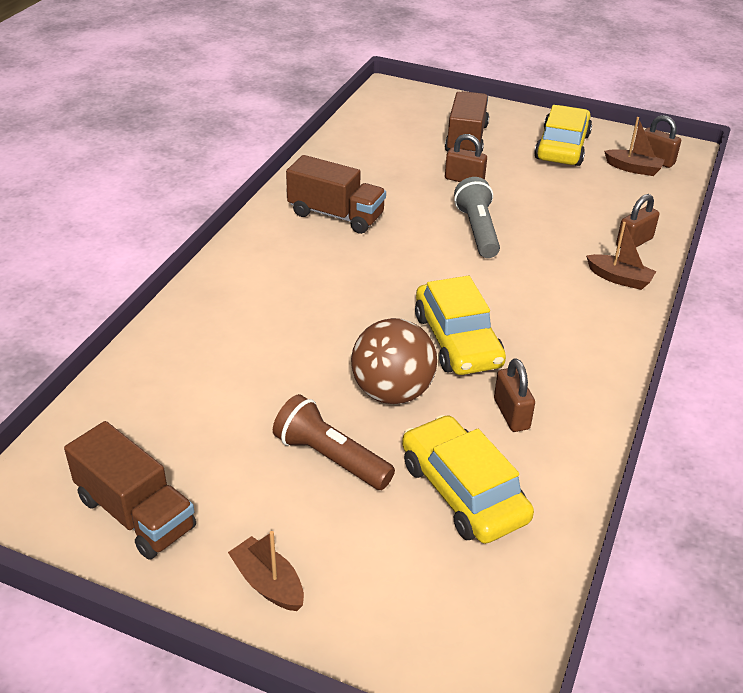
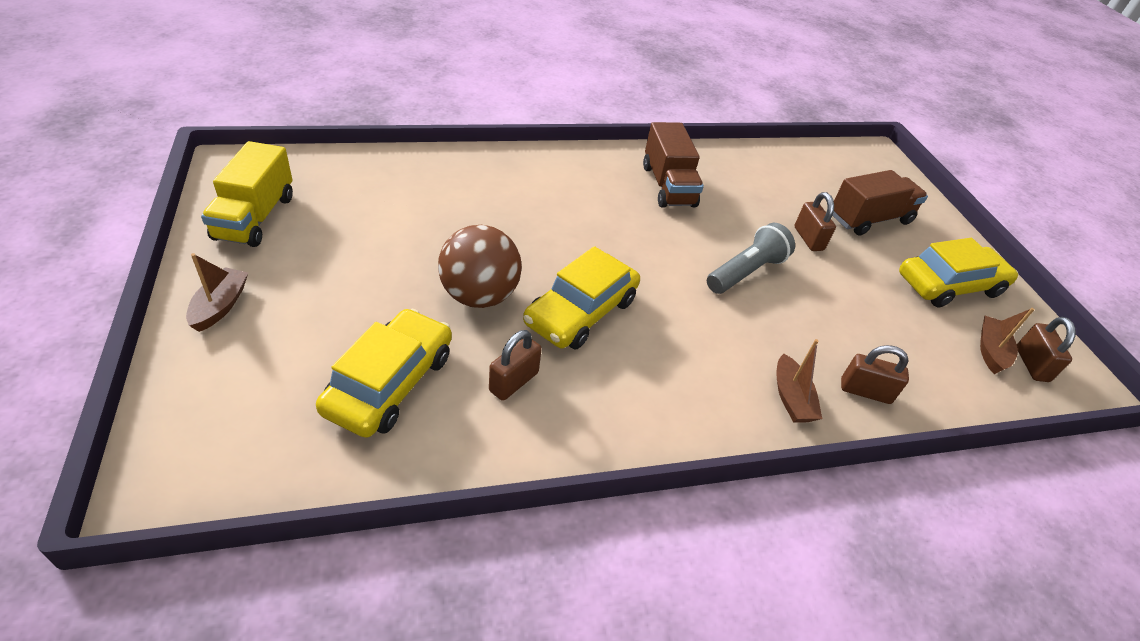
camera: 50 degrees right, 5 degrees up
brown truck [64,421,196,560] -> yellow truck [201,141,293,247]
brown flashlight [273,394,395,490] -> none
brown boat [604,117,665,176] -> brown boat turned 150 degrees counterclockwise [980,308,1035,374]

